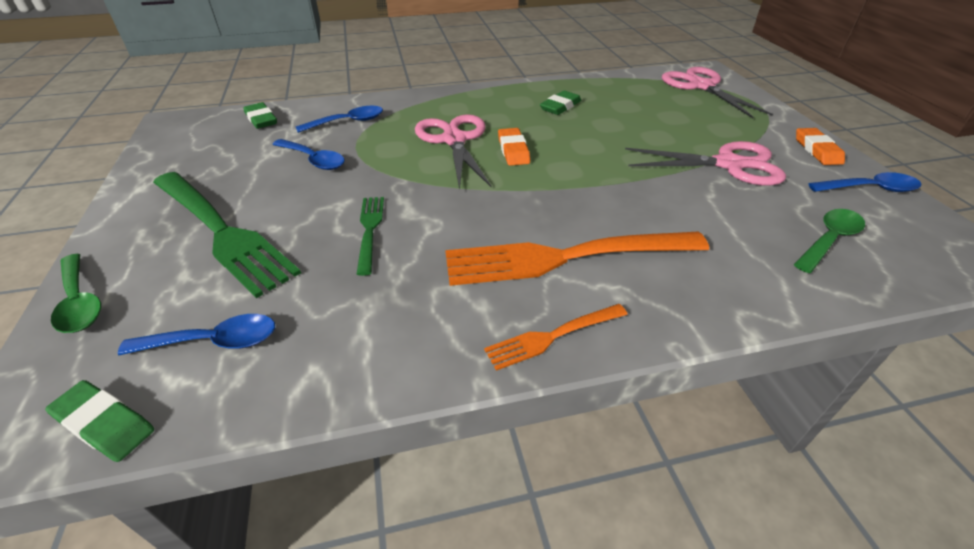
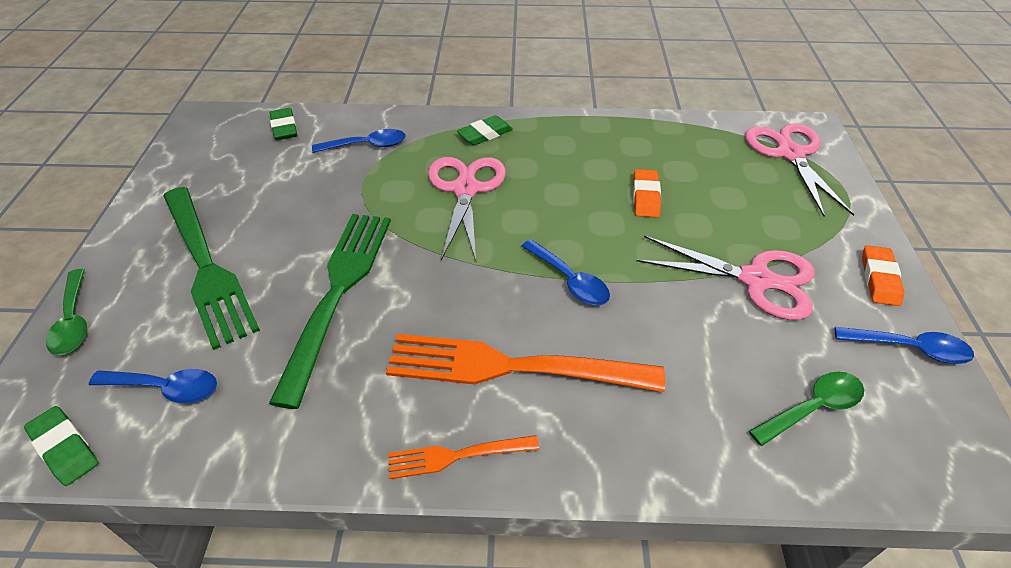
camera: 15 degrees right, 5 degrees up
blue spoon [272,139,345,170] -> blue spoon moved to [522,239,610,305]
green fork [357,197,384,276] -> green fork [269,214,391,409], size x2.02
orange eraser [498,128,530,166] -> orange eraser moved to [633,169,661,218]
green eraser [540,91,581,115] -> green eraser moved to [457,115,513,145]

